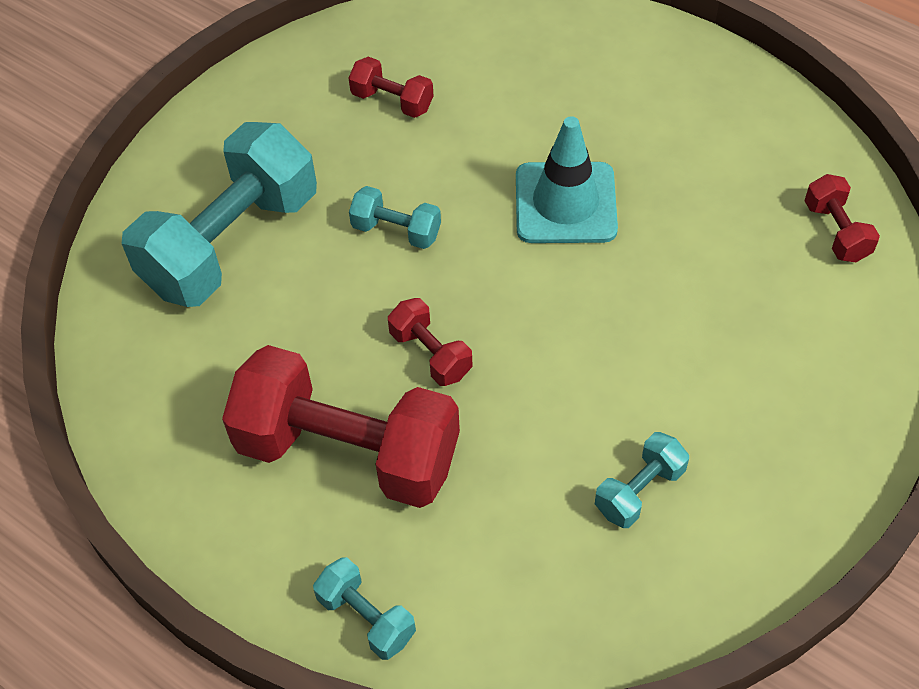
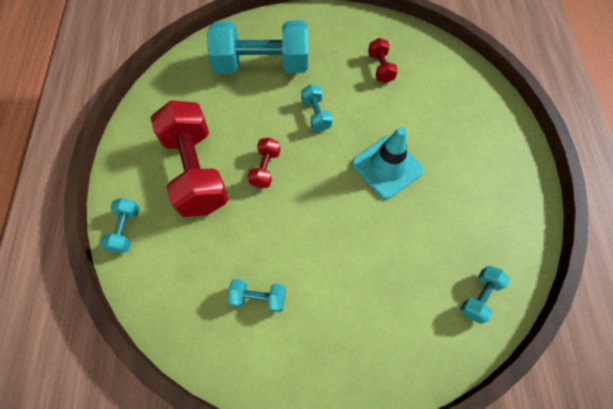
camera: 50 degrees right, 10 degrees up
red dumbbell [805,174,880,262] -> turquoise dumbbell [460,266,510,324]

